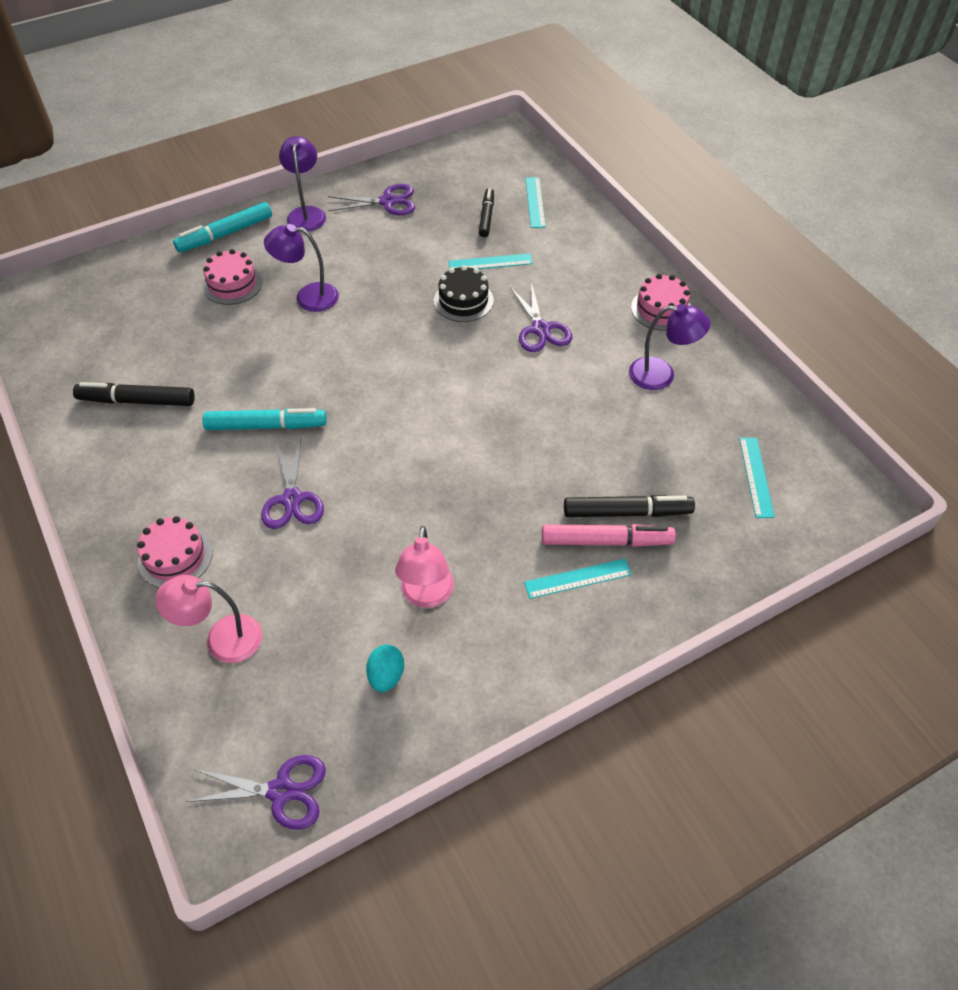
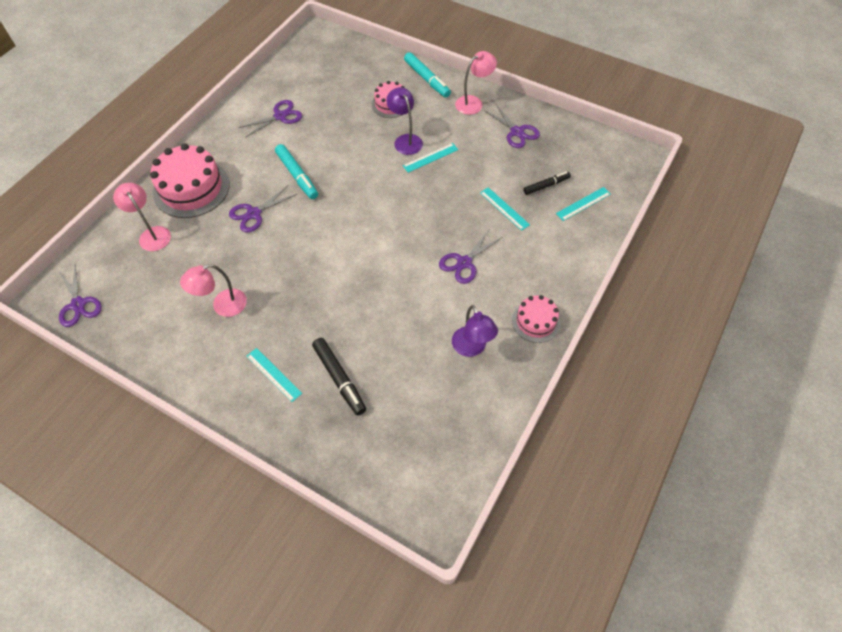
camera: 60 degrees right, 5 degrees up
black marker [73,382,195,406] -> purple scissors [238,100,302,138]
pink cake [137,516,213,588] -> pink cake [150,143,230,218], size x1.79
turquoise marker [173,202,272,252] -> turquoise marker turned 150 degrees counterclockwise [404,52,451,98]
purple lamp [279,136,326,232] -> pink lamp [455,51,497,115]
turquoise egg [366,645,404,692] -> none
black cake [434,265,494,322] -> none
pink marker [542,524,676,547] -> none
turquoise ruler [739,438,775,518] -> turquoise ruler moved to [403,143,458,173]

